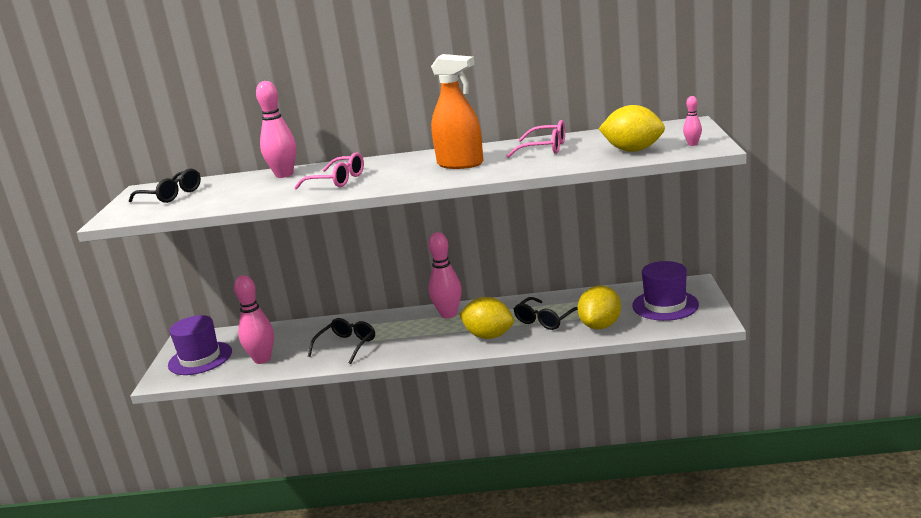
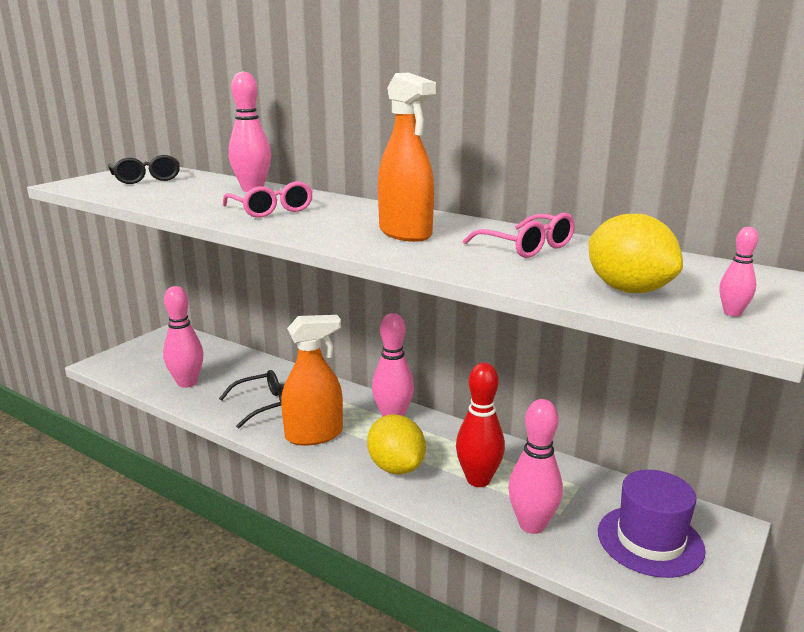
camera: 30 degrees right, 0 degrees up
purple hat [168,315,232,375] -> none
black glasses [514,297,578,330] -> red bowling pin [456,363,505,487]
yellow lemon [577,285,621,329] -> pink bowling pin [508,399,563,534]
none -> orange spray bottle [281,315,343,446]

